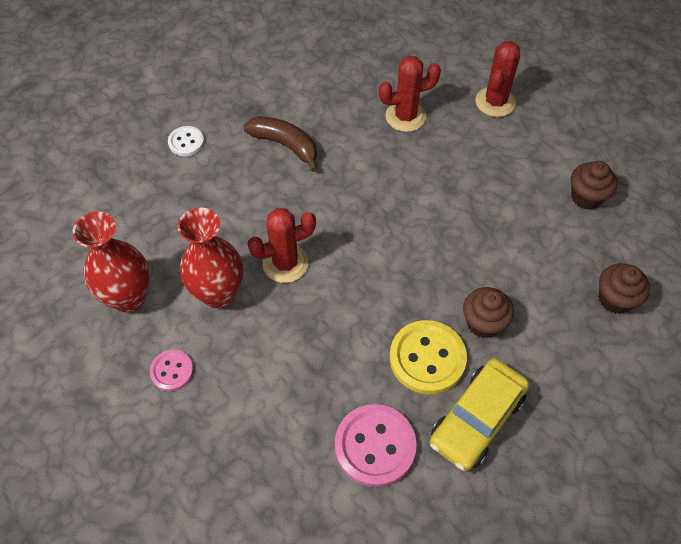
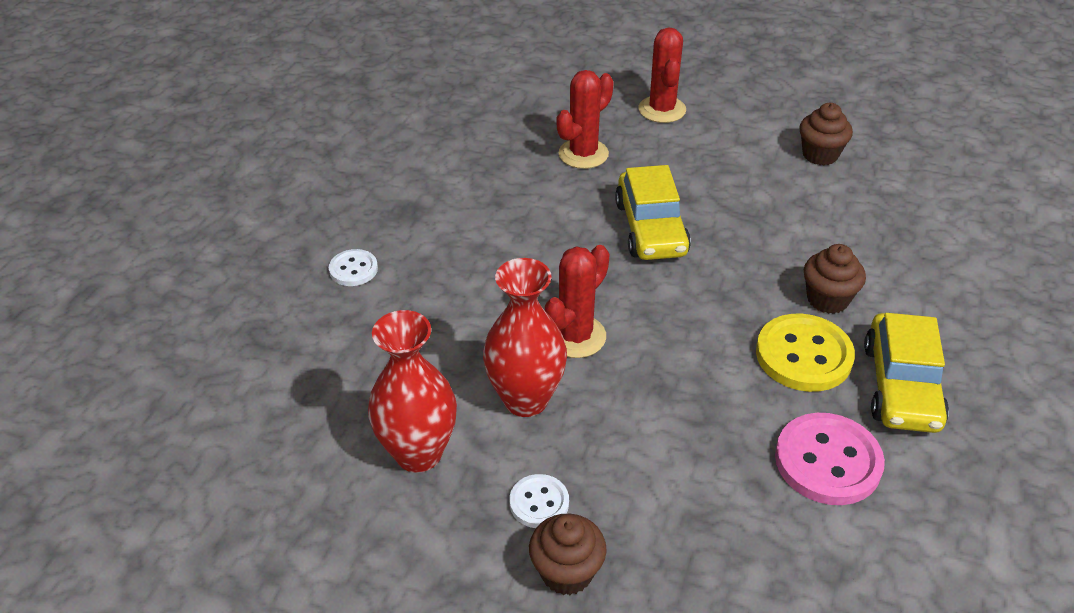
camera: 30 degrees left, 15 degrees down
pink button [150,350,194,391] -> white button [509,474,569,528]
brown banana [244,116,318,172] -> none
brown cupcake [599,263,650,314] -> brown cupcake moved to [529,514,607,595]
none -> yellow car [615,165,691,260]

